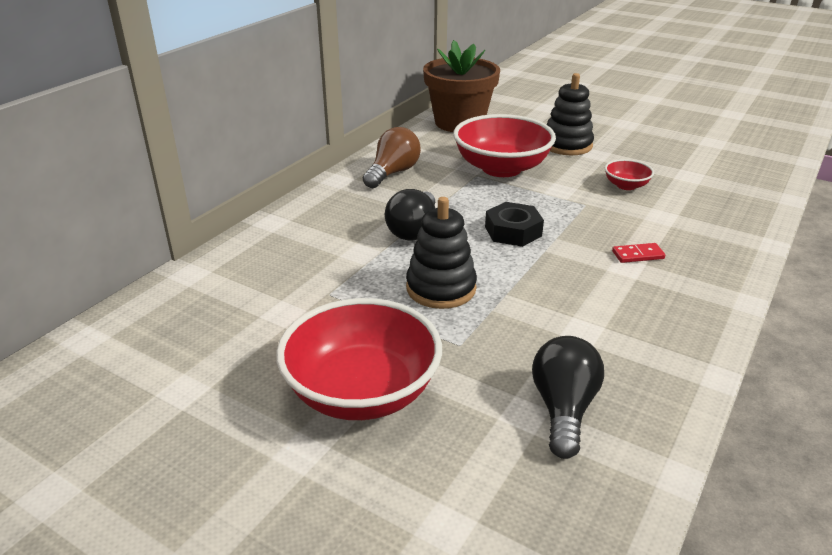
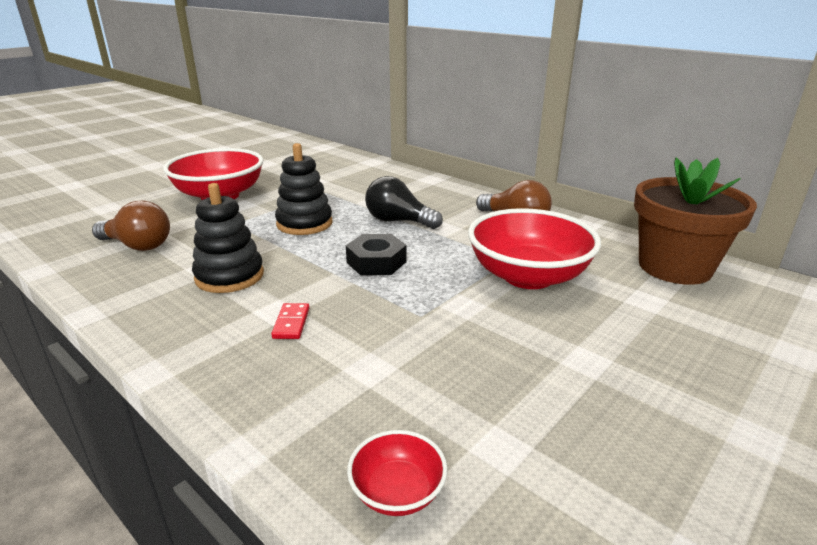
camera: 100 degrees right, 5 degrees down
black light bulb [532,336,604,459] -> brown light bulb [92,201,170,251]
black stacking toy [547,73,594,155] -> black stacking toy moved to [192,183,264,293]
red bowl [605,159,654,190] -> red bowl moved to [347,430,448,516]

